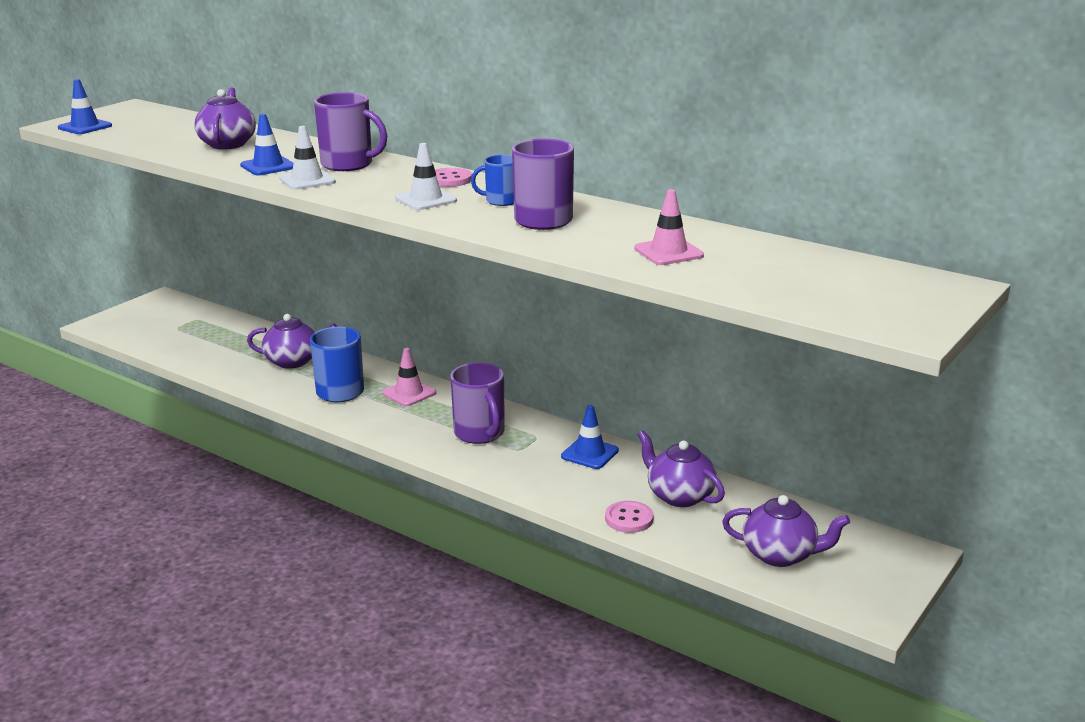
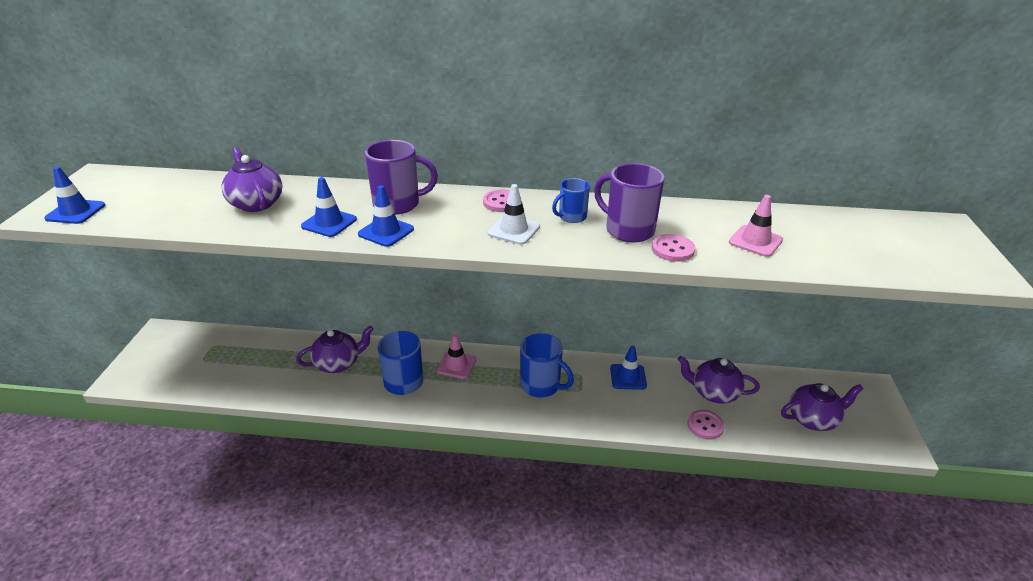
camera: 30 degrees left, 10 degrees up
white traffic cone [279,126,336,190] -> blue traffic cone [358,185,414,247]
purple mug [450,362,505,444] -> blue mug [520,333,574,398]
none -> pink button [652,234,695,262]

